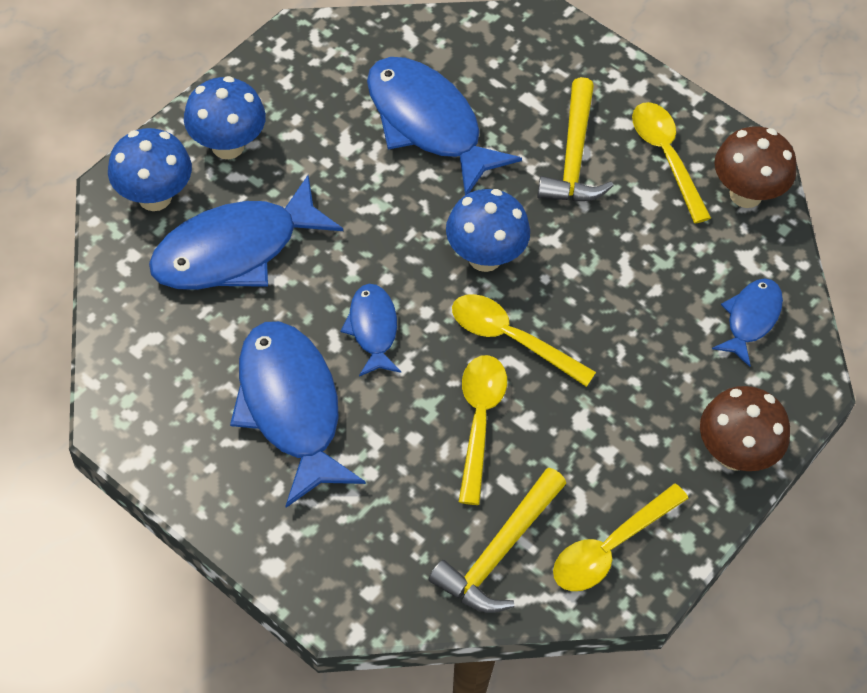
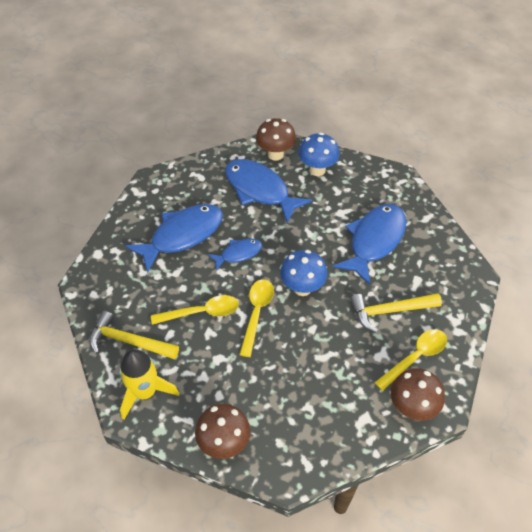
camera: 75 degrees right, 5 degrees down
blue mushroom [108,128,192,211] -> brown mushroom [256,118,296,161]
yellow spoon [553,483,689,591] -> yellow rocket [119,349,179,420]
blue fish [712,278,783,367] -> none

